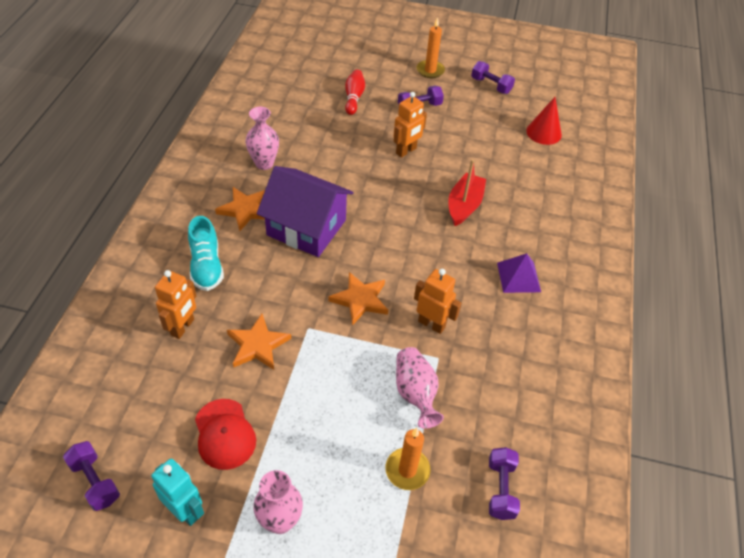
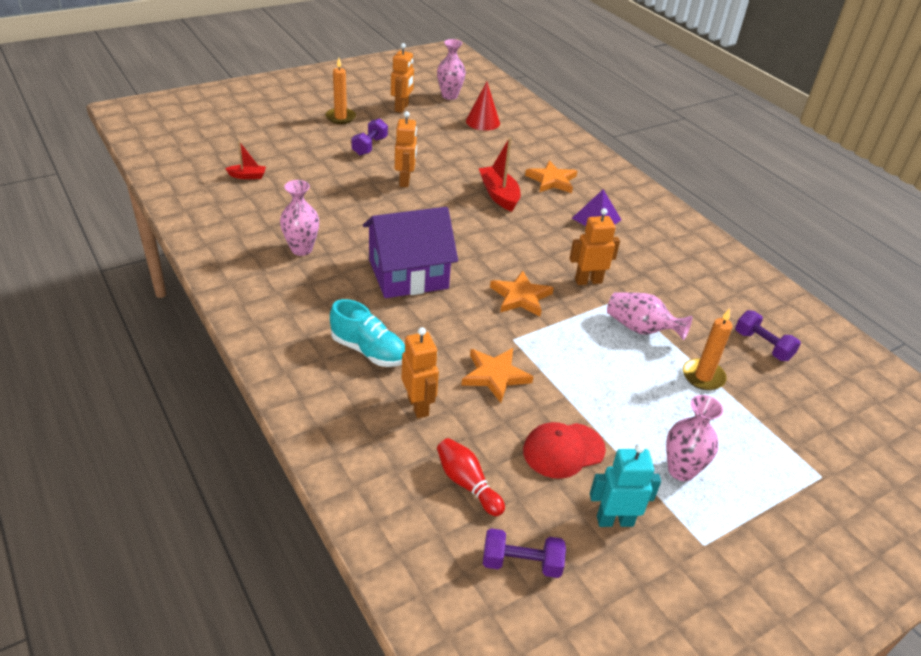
camera: 45 degrees left, 10 degrees down
red cap [195,399,256,470] -> red cap turned 135 degrees clockwise [523,422,606,479]
orange star [215,187,265,231] -> orange star moved to [525,160,577,193]
red bowling pin [345,70,365,115] -> red bowling pin moved to [437,438,505,516]
purple dumbbell [471,61,515,94] -> orange robot [391,43,414,113]
none -> red boat [225,141,266,179]
none -> pink vase [437,39,466,100]

